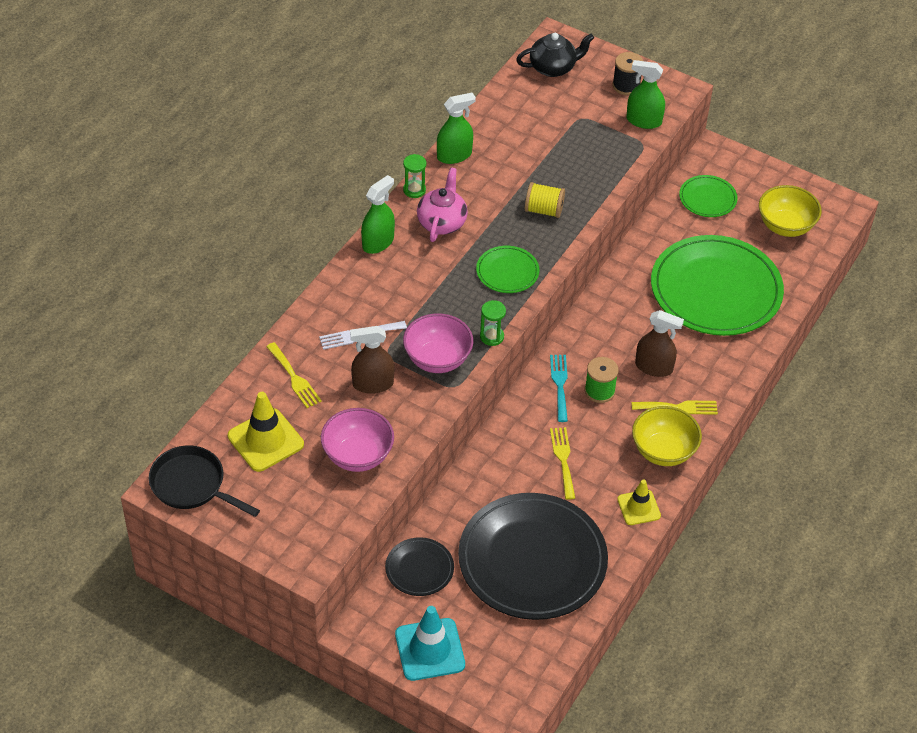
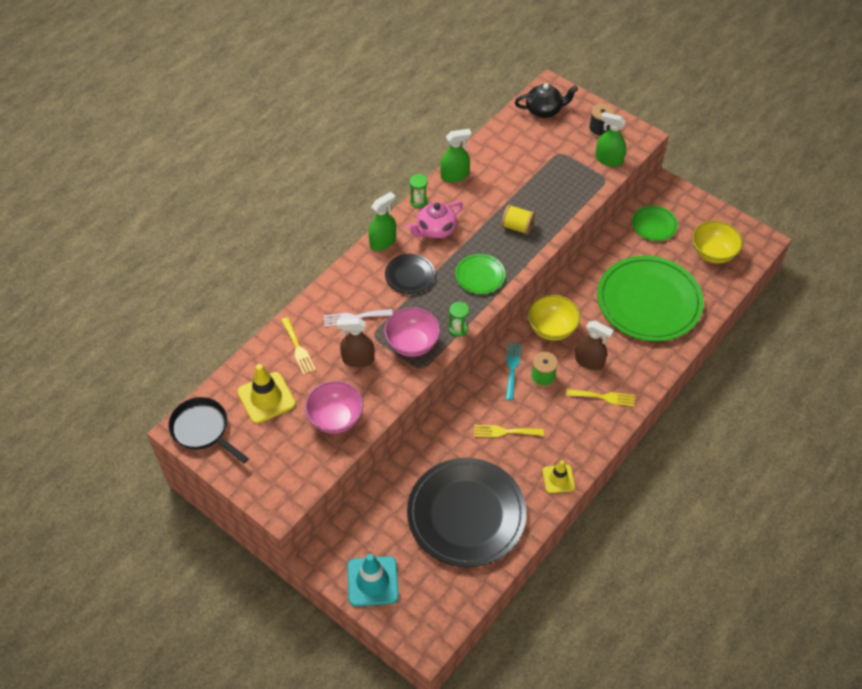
camera: 10 degrees right, 5 degrees up
black plate [385,537,454,596] -> black plate moved to [385,254,435,294]
pink teapot [417,168,468,242] -> pink teapot turned 150 degrees counterclockwise [408,201,463,239]
yellow fork [550,427,575,500] -> yellow fork turned 90 degrees counterclockwise [474,425,544,438]
yellow bowl [632,406,702,466] -> yellow bowl moved to [528,295,580,341]

